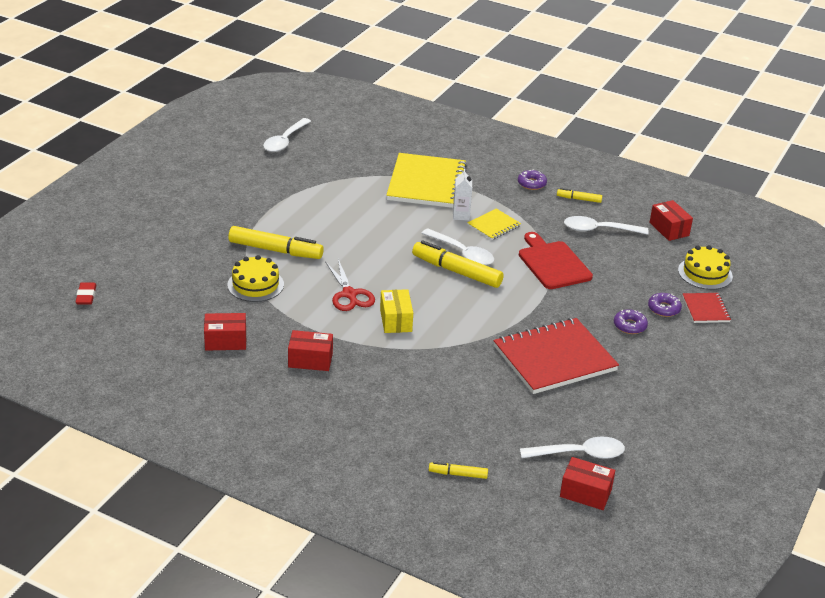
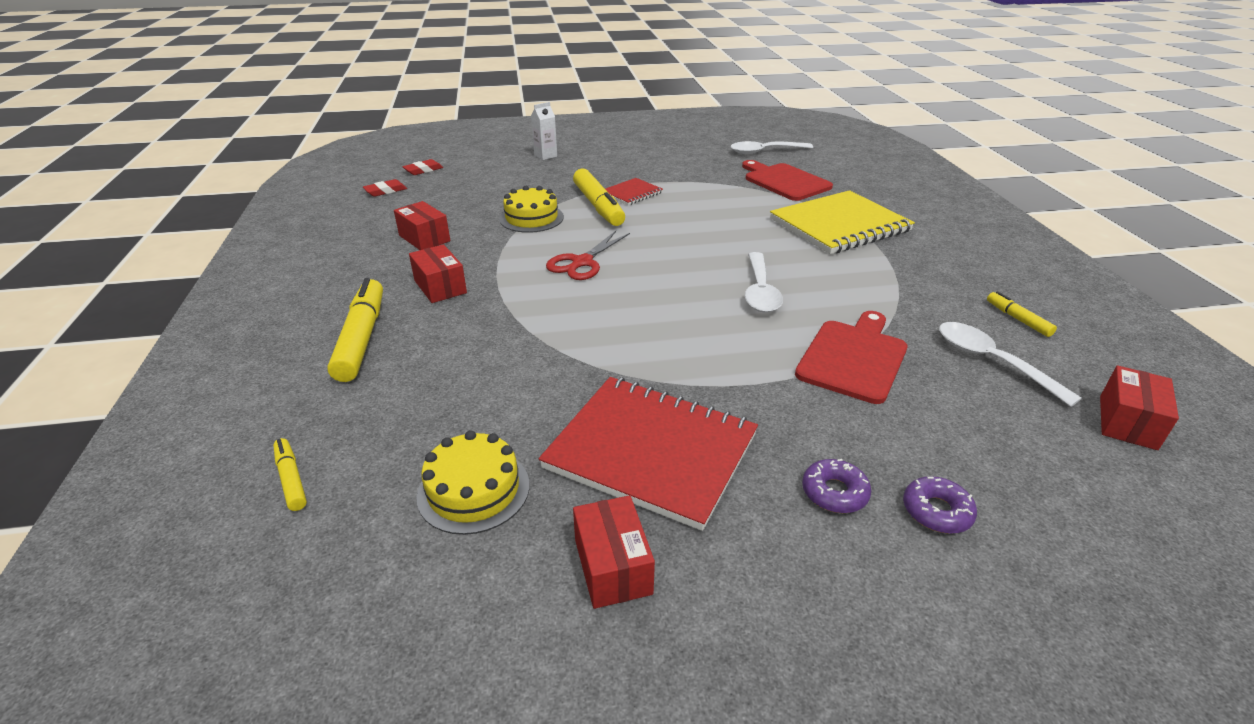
camera: 55 degrees right, 0 degrees up
yellow box [380,289,413,333] -> none
yellow marker [412,240,504,288] -> yellow marker moved to [327,278,383,382]
white carton [453,169,472,221] -> white carton moved to [531,102,557,160]
yellow notebook [467,208,521,240] -> none
purple donut [518,169,547,190] -> none
white spoon [520,436,625,459] -> none
red box [560,457,615,510] -> red box moved to [573,495,655,609]
yellow cake [678,245,733,290] -> yellow cake moved to [416,430,529,535]
red notebook [682,293,731,323] -> red notebook moved to [605,178,663,205]
none -> red eraser [363,179,407,197]
none -> red cutting board [742,160,833,201]

